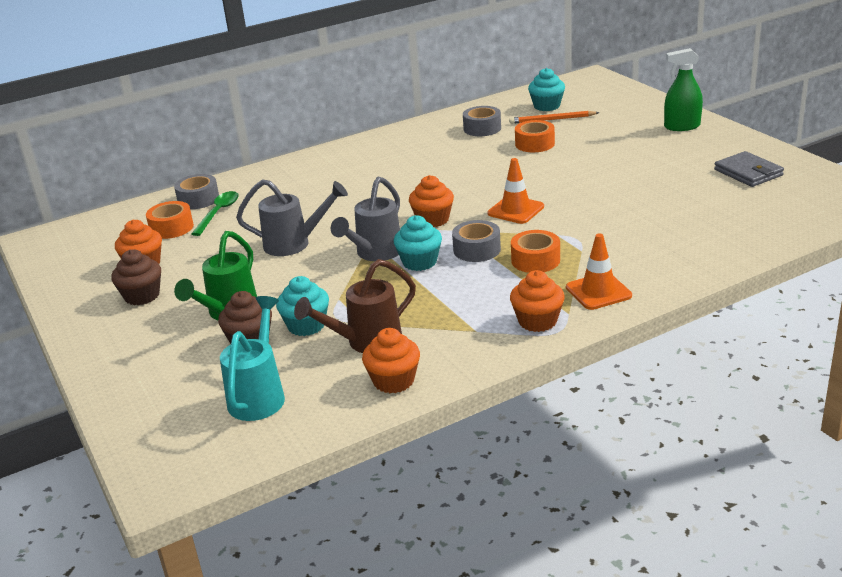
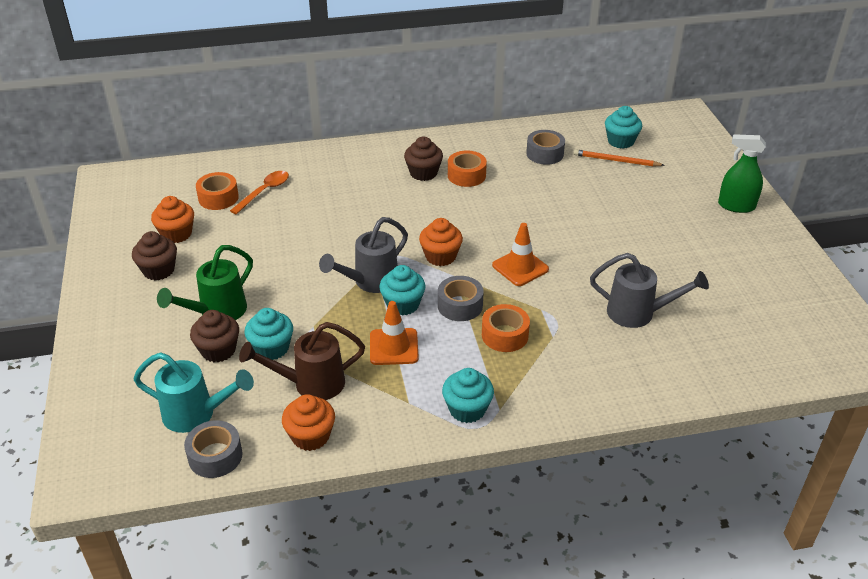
camera: 15 degrees right, 10 degrees up
grey tape [174,174,219,209] -> grey tape moved to [184,420,242,478]
green spoon [191,191,239,236] -> orange spoon [230,171,289,215]
turquoise watering can [220,296,285,421] -> turquoise watering can turned 75 degrees clockwise [133,352,254,433]
grey watering can [236,179,348,256] -> grey watering can moved to [590,253,709,328]
orange cupcake [510,270,565,332] -> turquoise cupcake [442,368,494,423]
orange tape [515,120,555,152] -> orange tape moved to [448,151,487,187]
orange traffic cone [566,233,632,310] -> orange traffic cone moved to [370,301,419,365]
grey wallet [714,151,784,187] -> none
none -> brown cupcake [404,137,443,181]

